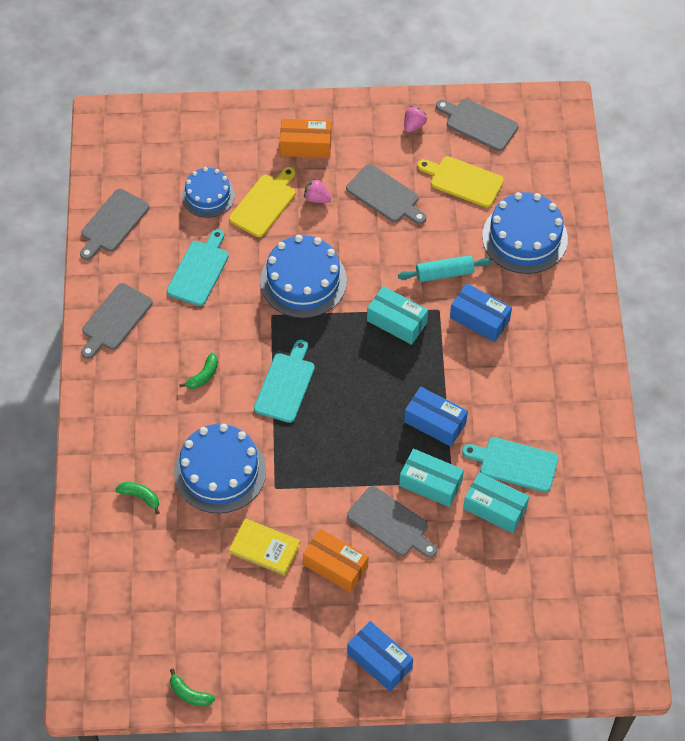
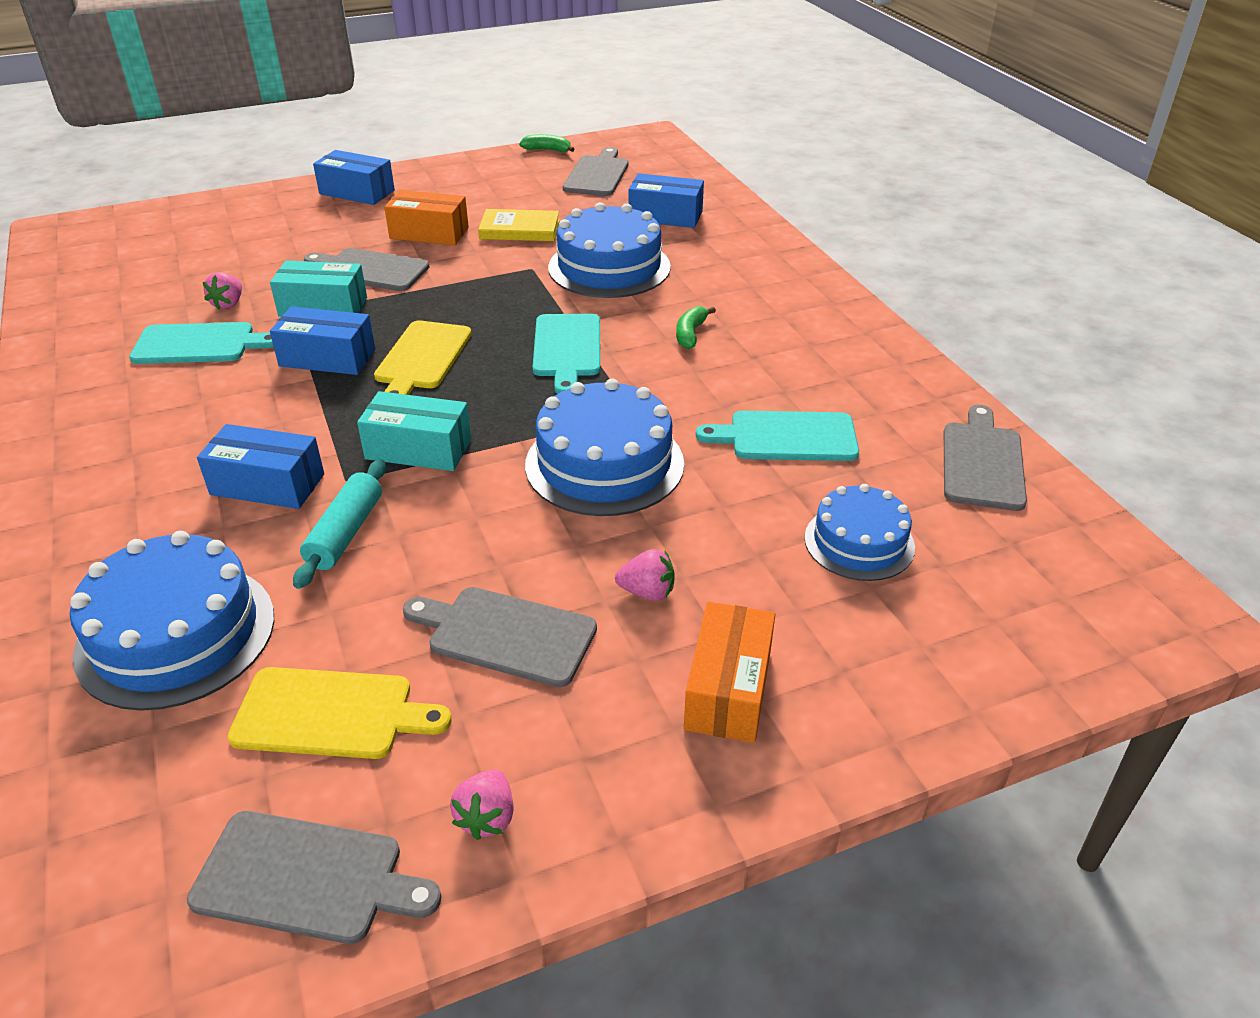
camera: 160 degrees right, 20 degrees down
grey cutting board [81,283,153,359] -> grey cutting board moved to [563,147,629,196]
green banana [115,482,160,514] -> none
turquoise cutting board [167,229,229,306] -> turquoise cutting board turned 90 degrees clockwise [696,411,859,461]
yellow cutting board [229,167,295,237] -> yellow cutting board moved to [374,321,472,395]
orange box [280,119,332,158] -> orange box turned 60 degrees counterclockwise [684,601,775,743]
turquoise rolling pin [398,255,492,282] -> turquoise rolling pin turned 45 degrees counterclockwise [293,459,386,589]
turquoise box [463,472,529,533] -> pink strawberry [203,272,242,309]
none -> blue box [628,173,704,228]

